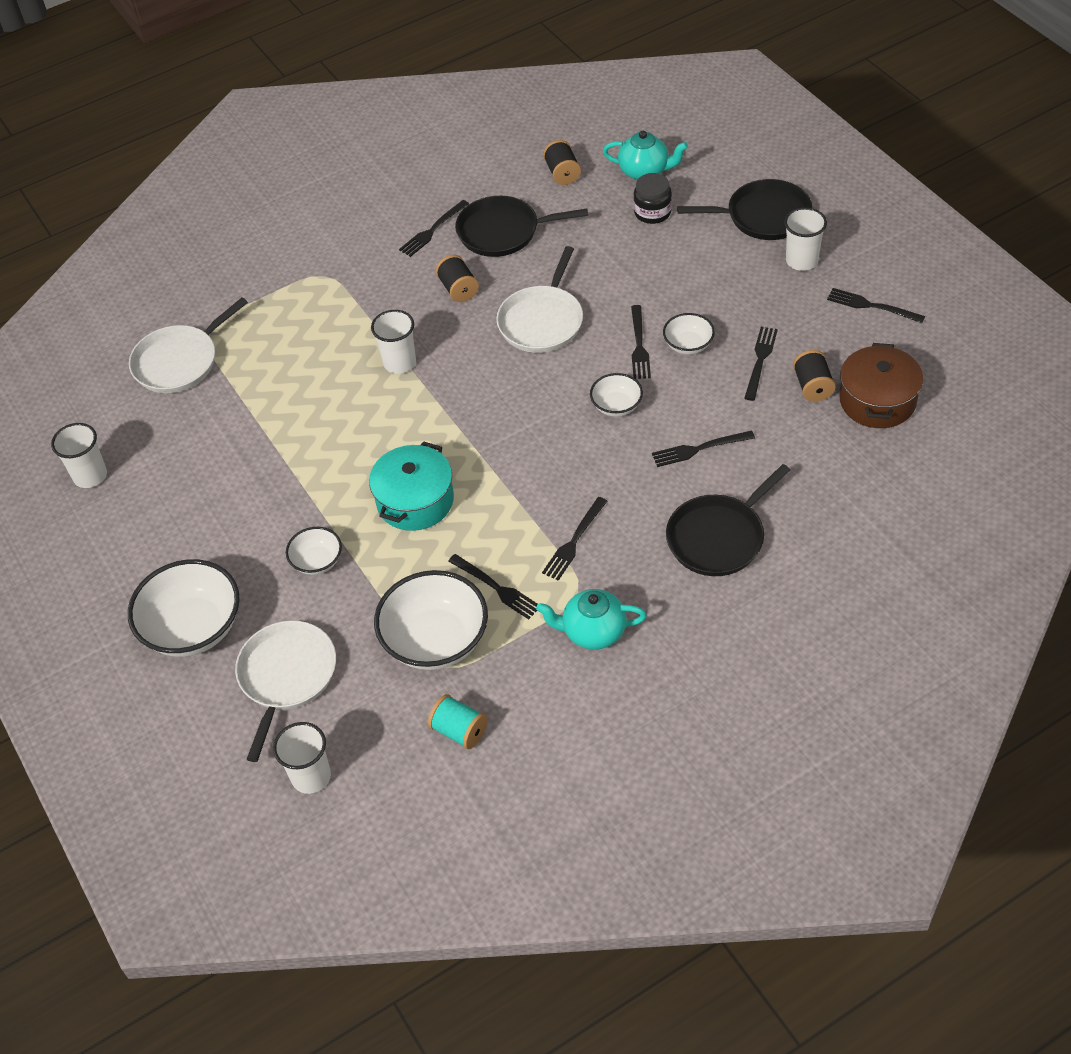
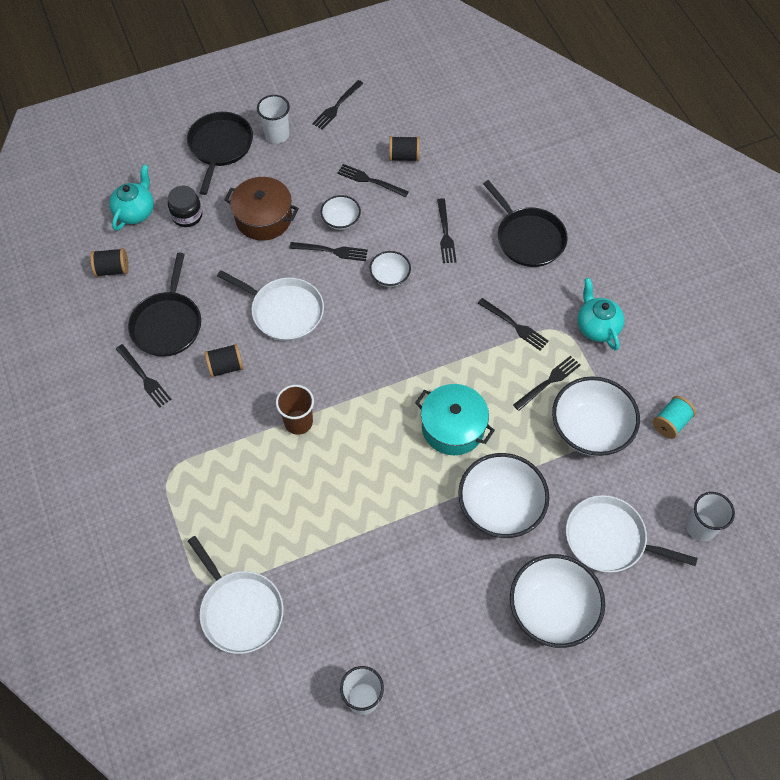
camera: 85 degrees left, 10 degrees up
white bowl [286,527,342,575] -> white bowl [458,453,549,538], size x1.92
white cup [371,310,416,374] -> brown cup [276,385,314,435]
turquoise teapot [536,589,647,650] -> turquoise teapot turned 150 degrees clockwise [577,278,624,351]
brown pot [840,343,923,428] -> brown pot moved to [224,177,299,241]

